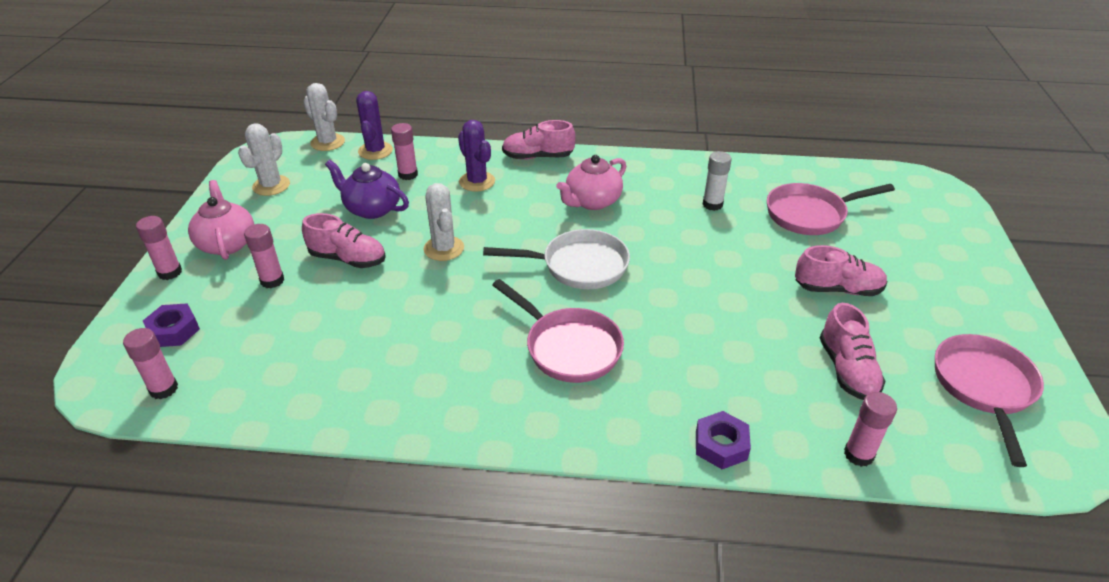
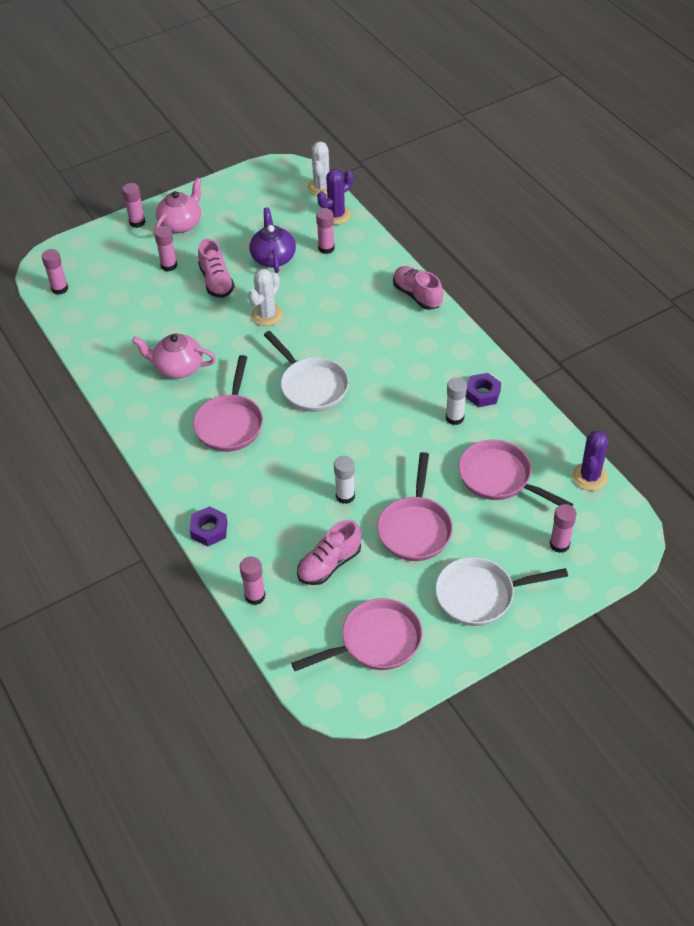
camera: 55 degrees right, 10 degrees up
purple nut [143,303,200,347] -> purple nut moved to [465,373,501,407]
white cactus [238,124,290,196] -> none
purple cactus [458,120,495,192] -> purple cactus moved to [572,431,608,491]
pink teapot [556,155,626,210] -> pink teapot moved to [132,334,216,379]
pink shoe [795,245,888,296] -> pink pan [377,452,453,561]
none -> white glue stick [334,456,355,504]
none -> white pan [435,557,568,626]
none -> pink glue stick [550,504,577,553]

